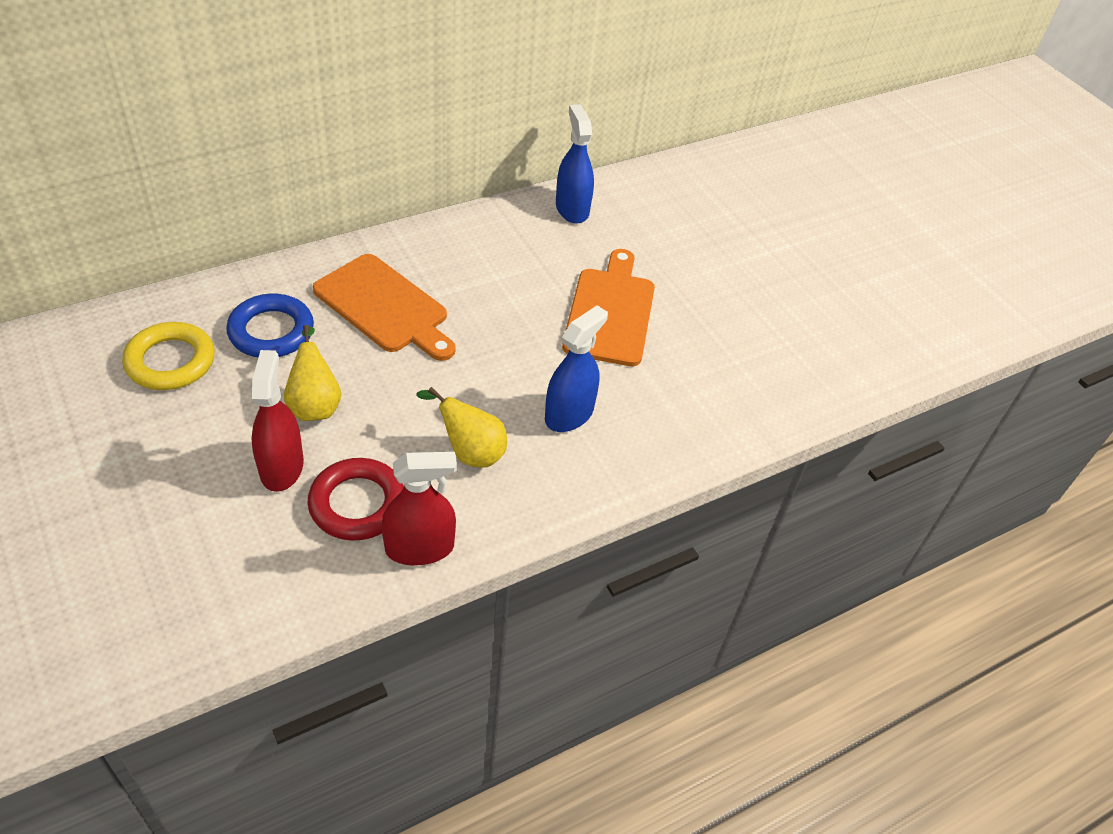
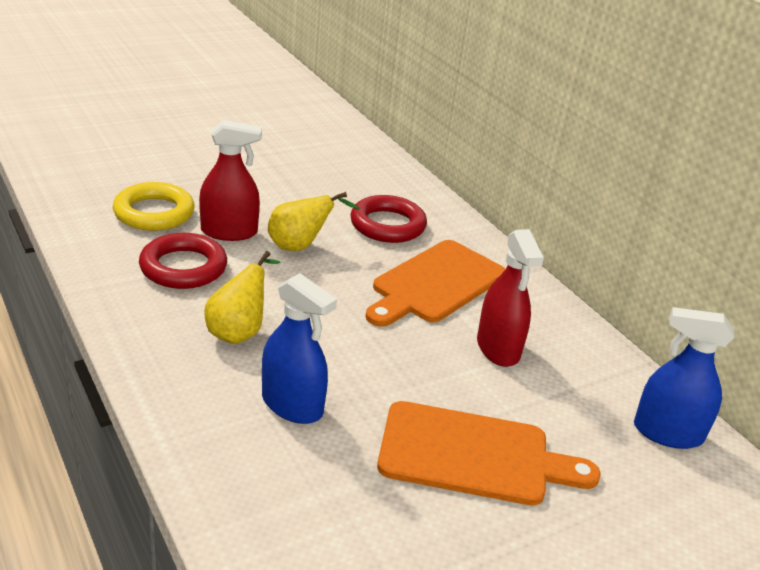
camera: 90 degrees right, 15 degrees down
yellow ring [122,322,215,390] -> yellow ring moved to [113,182,195,231]
blue ring [226,294,314,357] -> red ring [350,195,427,243]
red spray bottle [381,452,457,566] -> red spray bottle moved to [477,229,544,367]
blue spray bottle [556,104,594,224] -> blue spray bottle turned 150 degrees counterclockwise [634,307,734,449]

